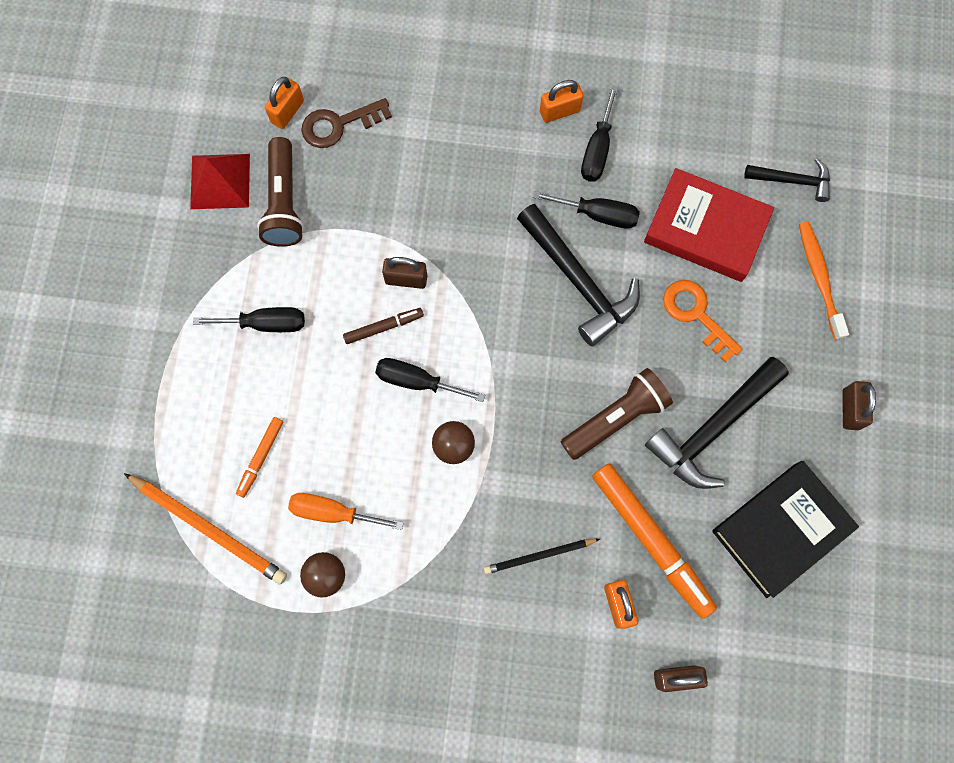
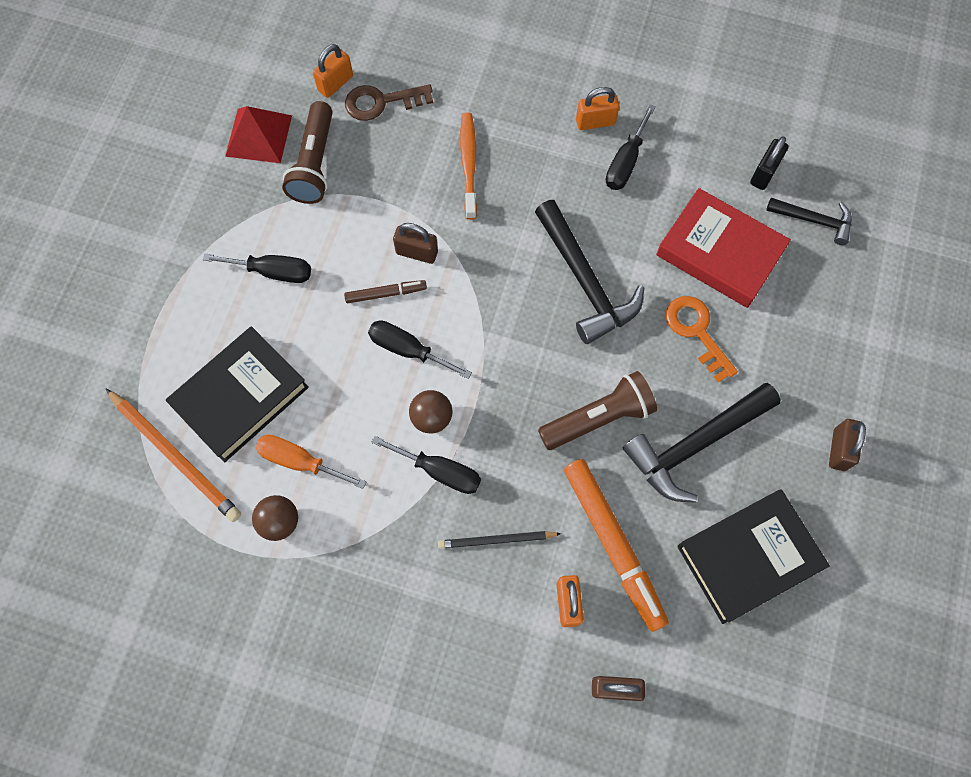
camera: 10 degrees right, 5 degrees down
orange marker [236,417,283,498] -> black book [166,327,309,462]
black screwdriver [533,191,640,229] -> black screwdriver moved to [371,436,481,494]
orange toothbrush [799,221,849,340] -> orange toothbrush moved to [460,112,477,220]
none -> black padlock [750,136,789,190]

